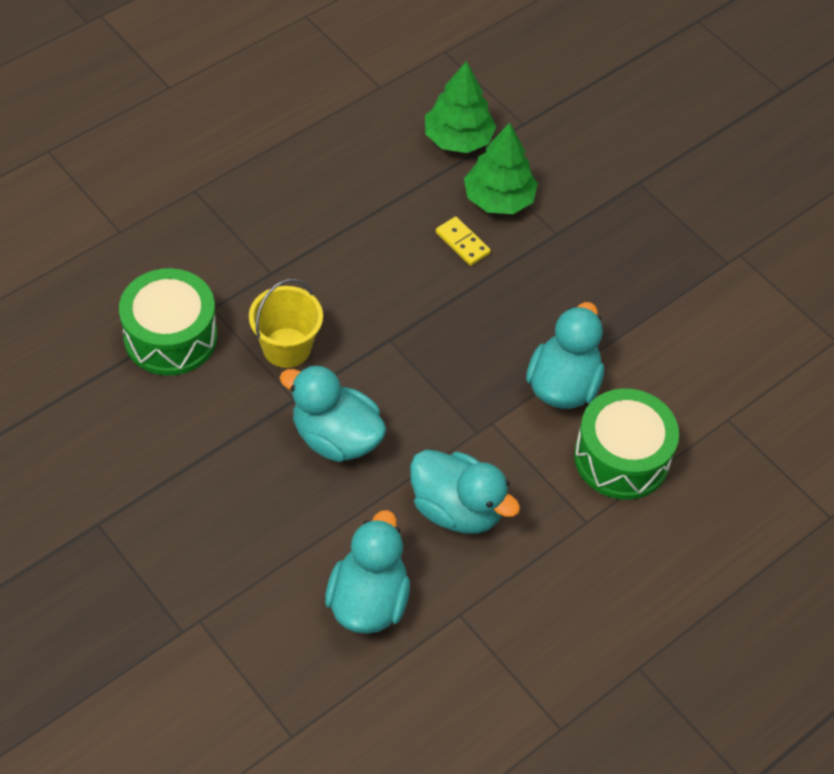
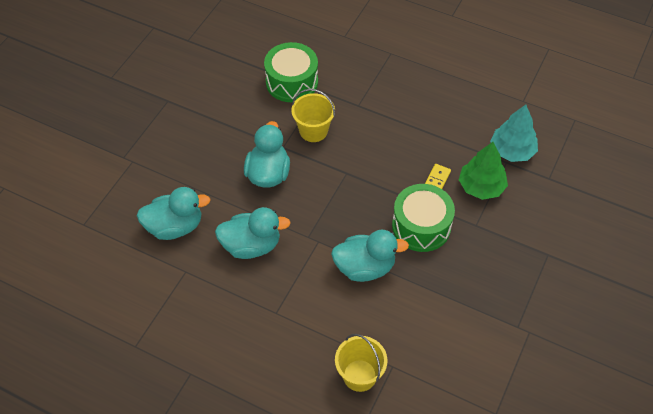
camera: 70 degrees right, 0 degrees up
turquoise duck [410,450,520,534] -> turquoise duck turned 105 degrees counterclockwise [215,207,291,259]
green tree [425,61,496,153] -> turquoise tree [490,105,538,162]
green drum [574,388,679,500] -> green drum moved to [392,184,455,252]
none -> yellow bucket [335,334,388,392]

